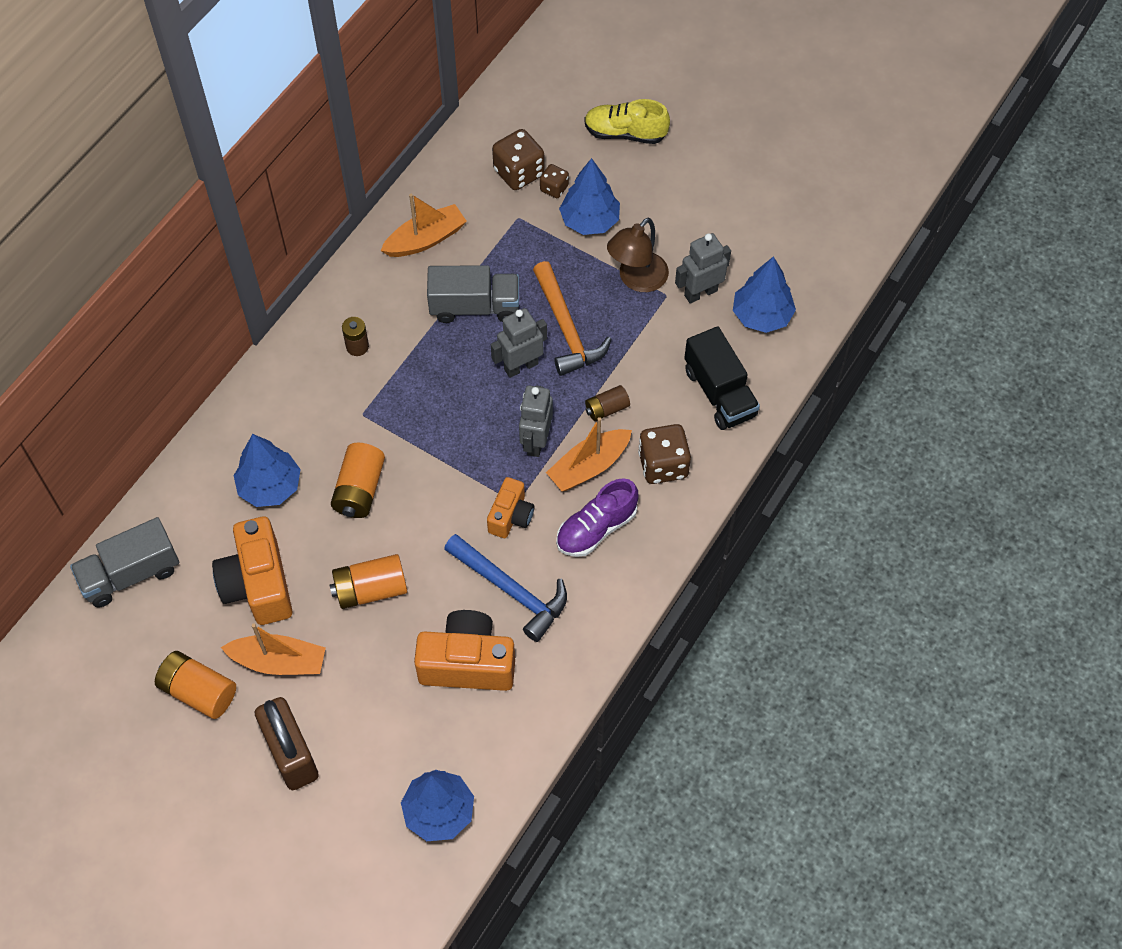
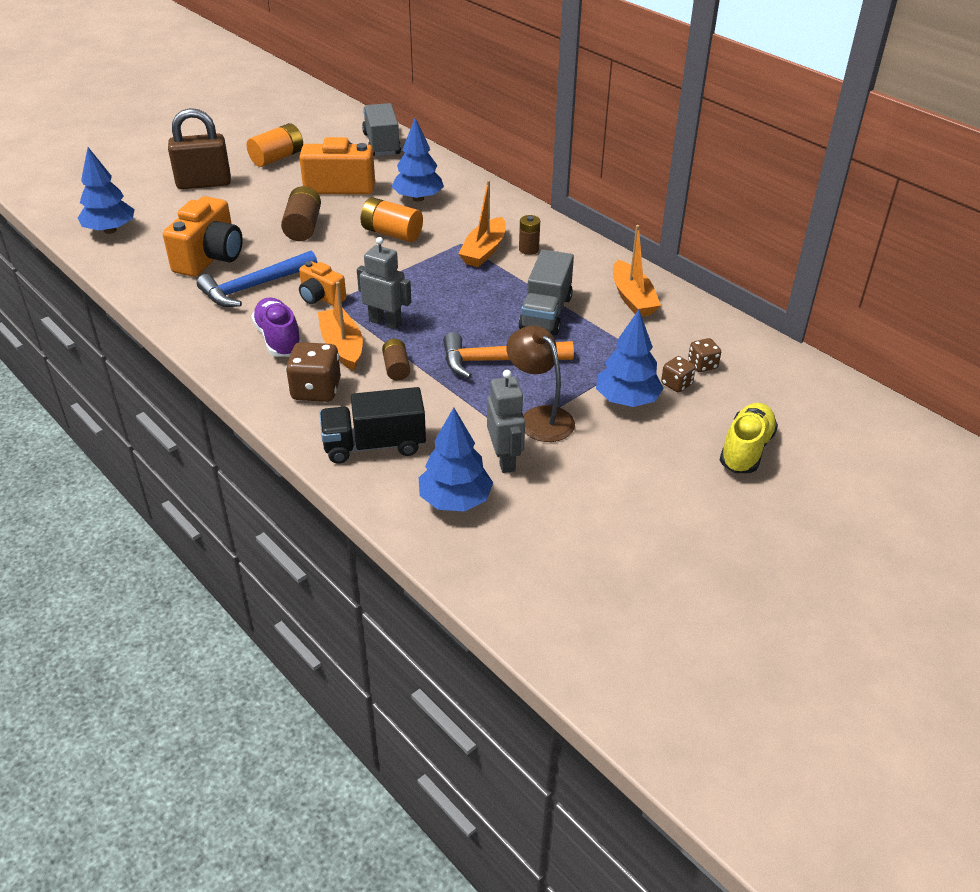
camera: 105 degrees right, 20 degrees down
orange boat [221,624,326,675] -> orange boat moved to [458,180,506,267]
orange battery [330,554,407,609] -> brown battery [281,186,321,241]
grey robot [491,308,547,378] -> none
brown dice [492,129,545,190] -> brown dice [688,338,721,372], size x0.56

